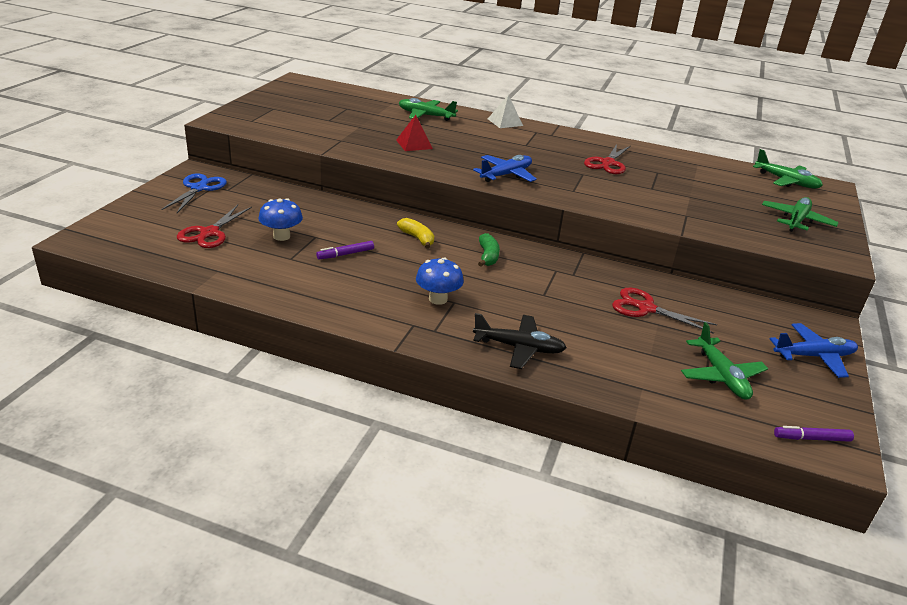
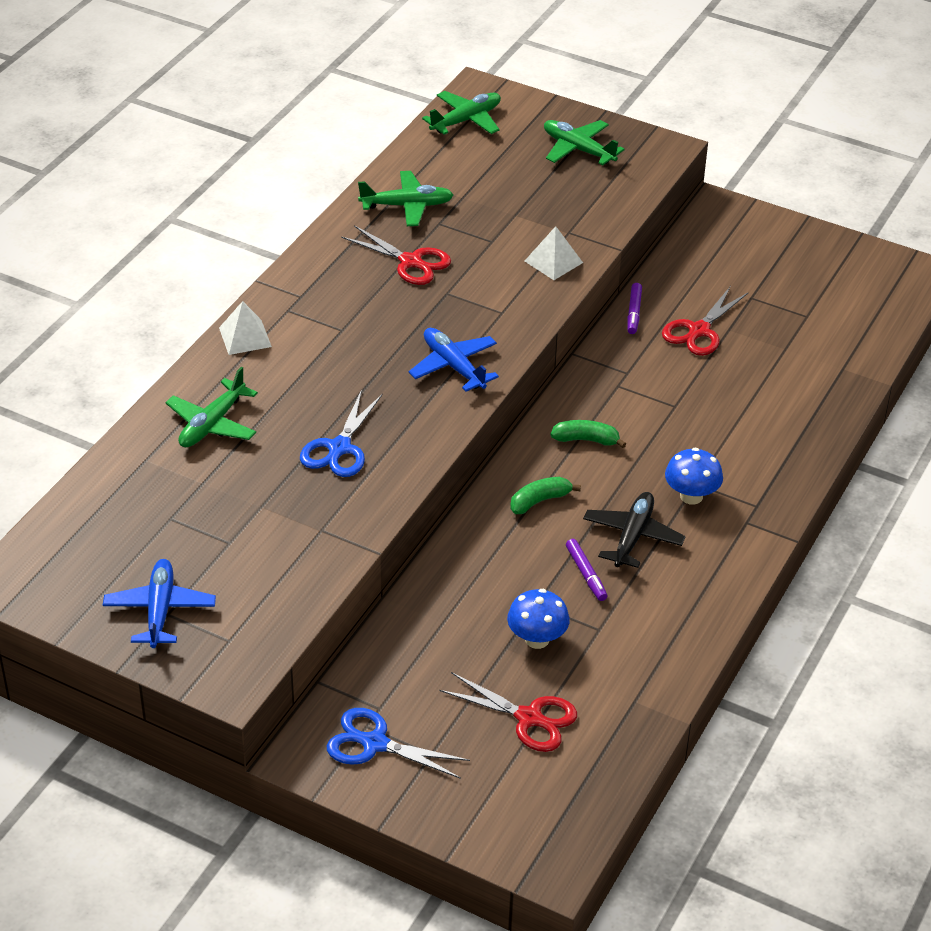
camera: 80 degrees left, 10 degrees up
red pyramid [396,115,433,151] -> blue scissors [300,390,383,477]
yellow banana [397,218,434,249] -> green banana [510,477,581,514]
black plane [473,313,567,369] -> black plane moved to [583,492,686,568]
green plane [681,322,768,400] -> green plane moved to [358,171,453,226]
blue plane [770,323,858,378] -> blue plane moved to [103,559,216,648]
purple marker [774,426,854,442] -> purple marker moved to [627,283,642,334]
none -> white pyramid [525,226,583,280]

